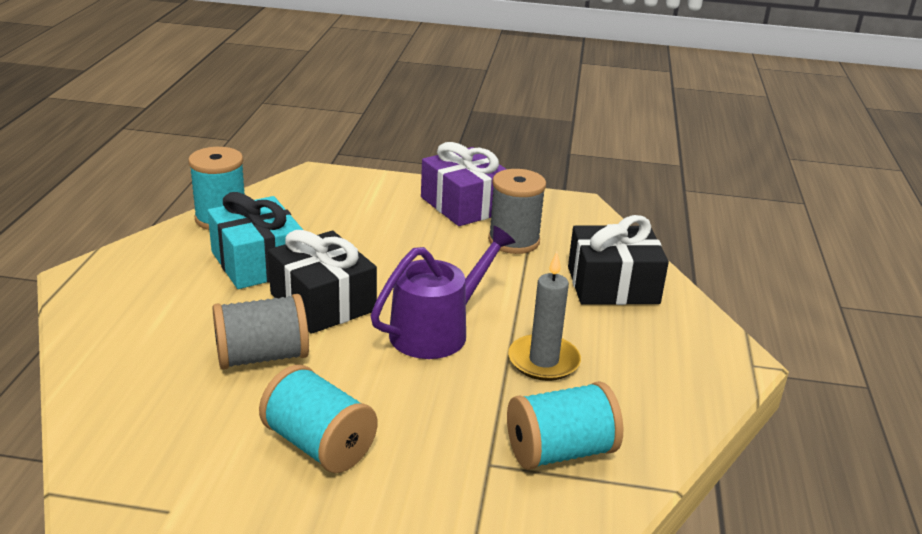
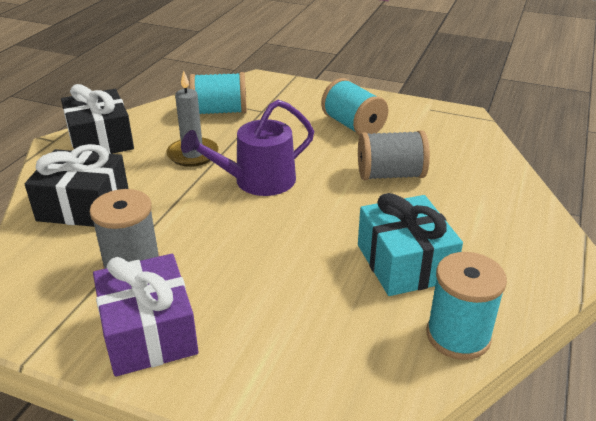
camera: 165 degrees left, 5 degrees up
black gift [268,230,377,334] -> black gift moved to [61,84,134,154]

